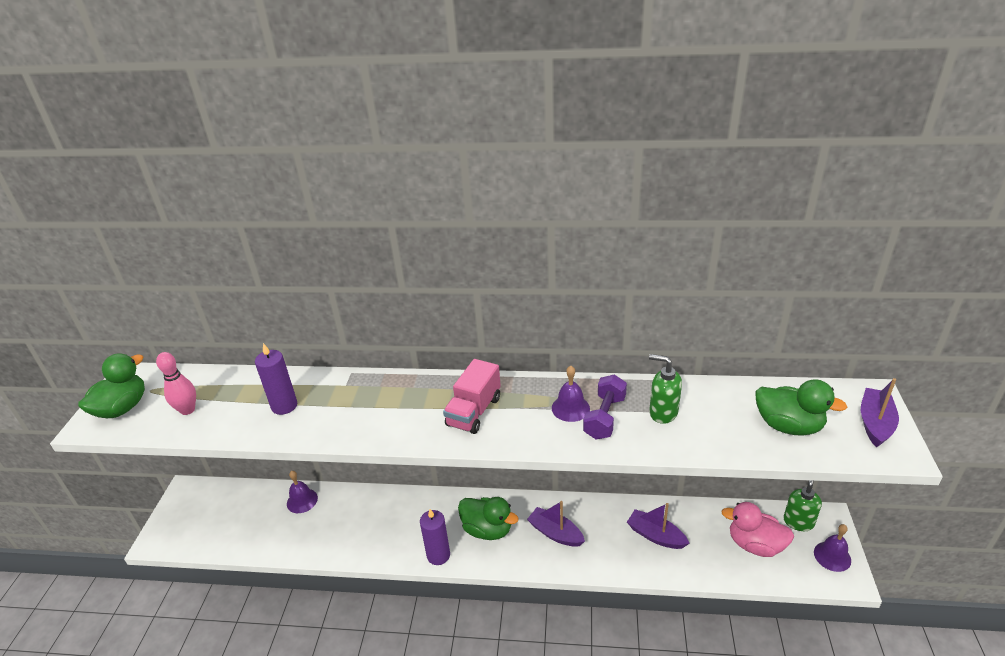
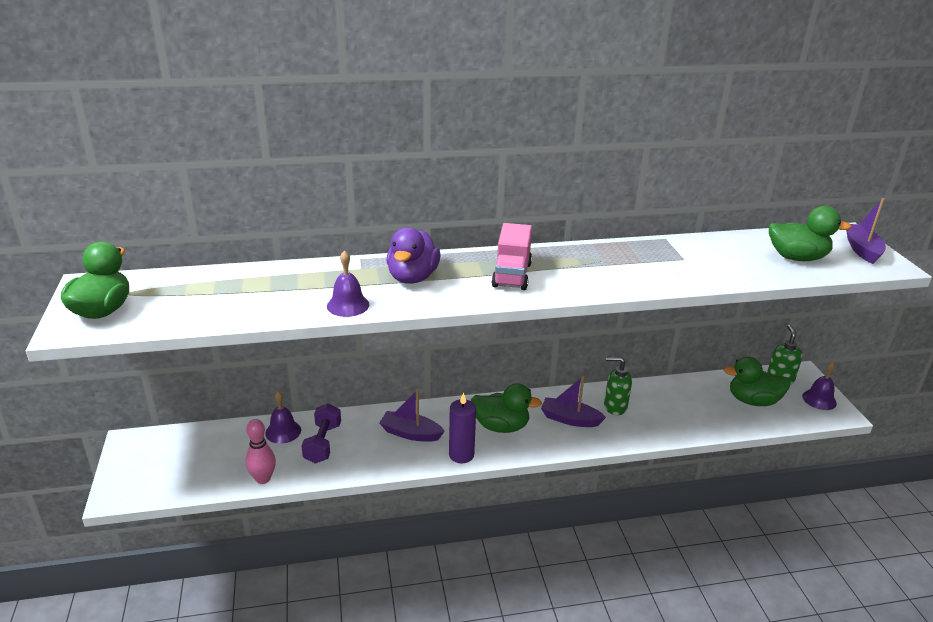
camera: 20 degrees left, 5 degrees down
pink bowling pin [156,352,196,415] -> pink bowling pin moved to [245,419,276,484]
purple candle [255,343,297,415] -> none
purple bell [552,366,590,422] -> purple bell moved to [327,250,369,317]
purple dumbbell [583,375,627,439] -> purple dumbbell moved to [301,403,341,464]
purple boat [627,503,690,549] -> purple boat moved to [379,389,445,442]
green soap dispenser [649,354,682,424] -> green soap dispenser moved to [604,356,632,415]
pink duck [721,502,794,557] -> green duck [724,357,791,406]
none -> purple duck [387,227,440,284]

